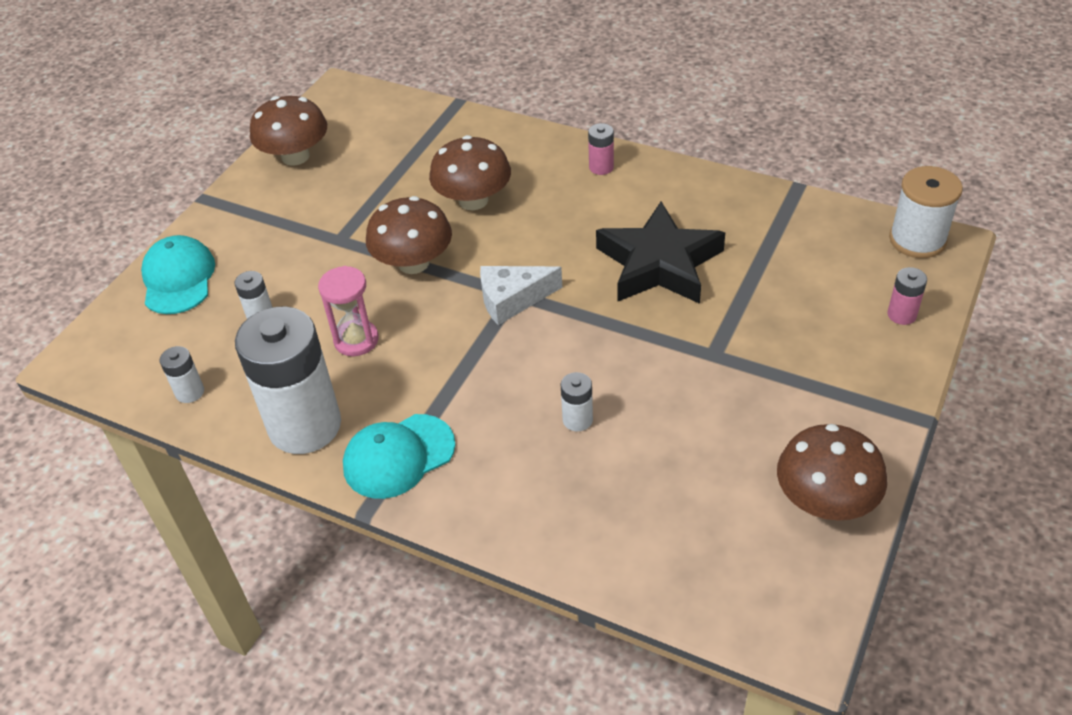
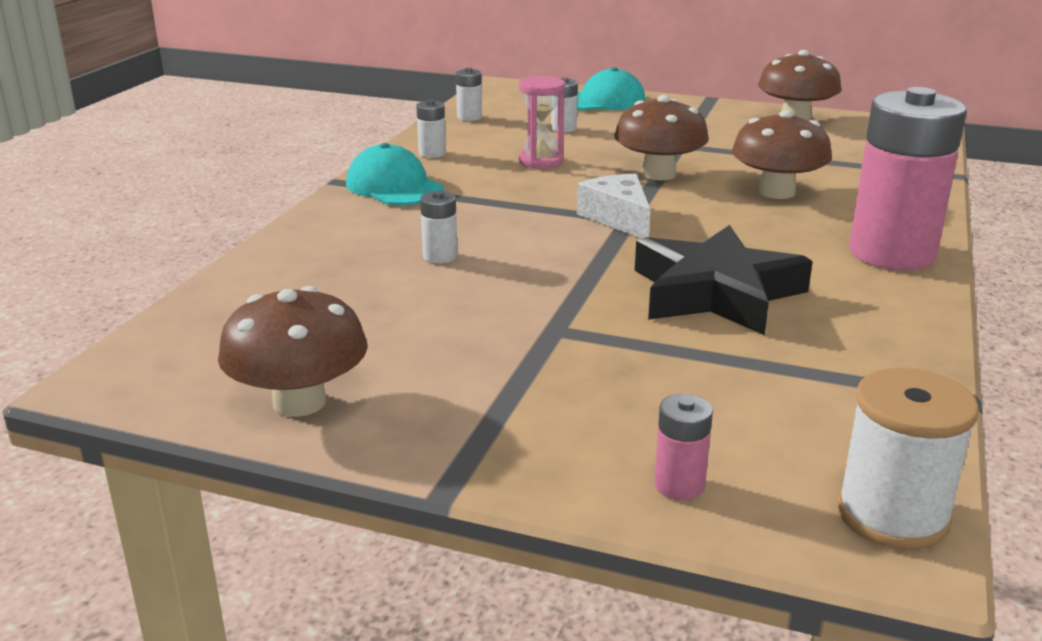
camera: 80 degrees right, 20 degrees down
white battery [235,307,341,454] -> white battery [416,99,446,158], size x0.41
pink battery [588,123,614,175] -> pink battery [849,87,967,270], size x2.44

